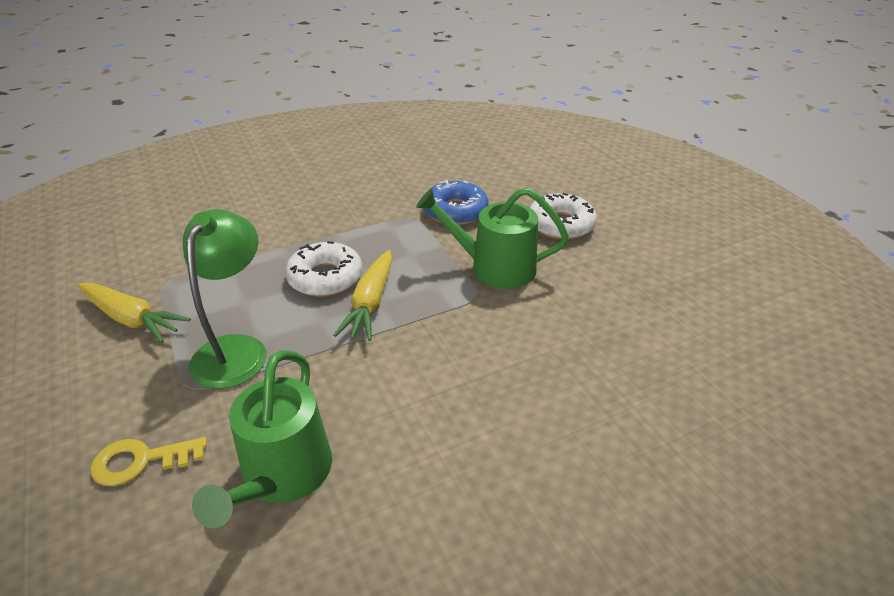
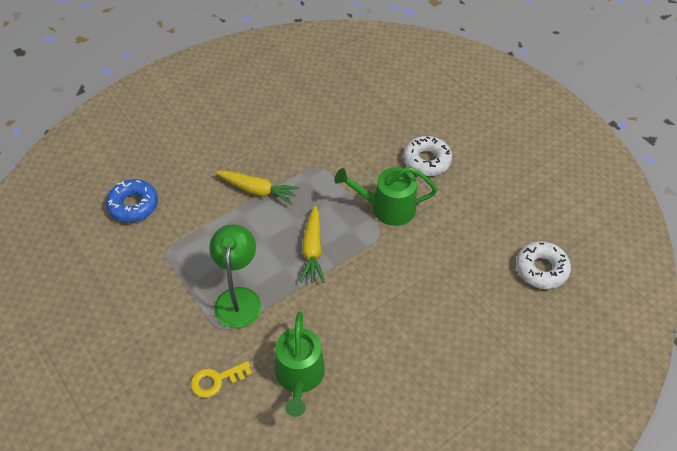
camera: 10 degrees left, 15 degrees up
yellow carrot [78,283,191,343] -> yellow carrot moved to [215,171,300,205]
white donut [285,241,363,297] -> white donut moved to [516,241,571,289]
blue donut [423,180,489,225] -> blue donut moved to [106,179,158,223]

